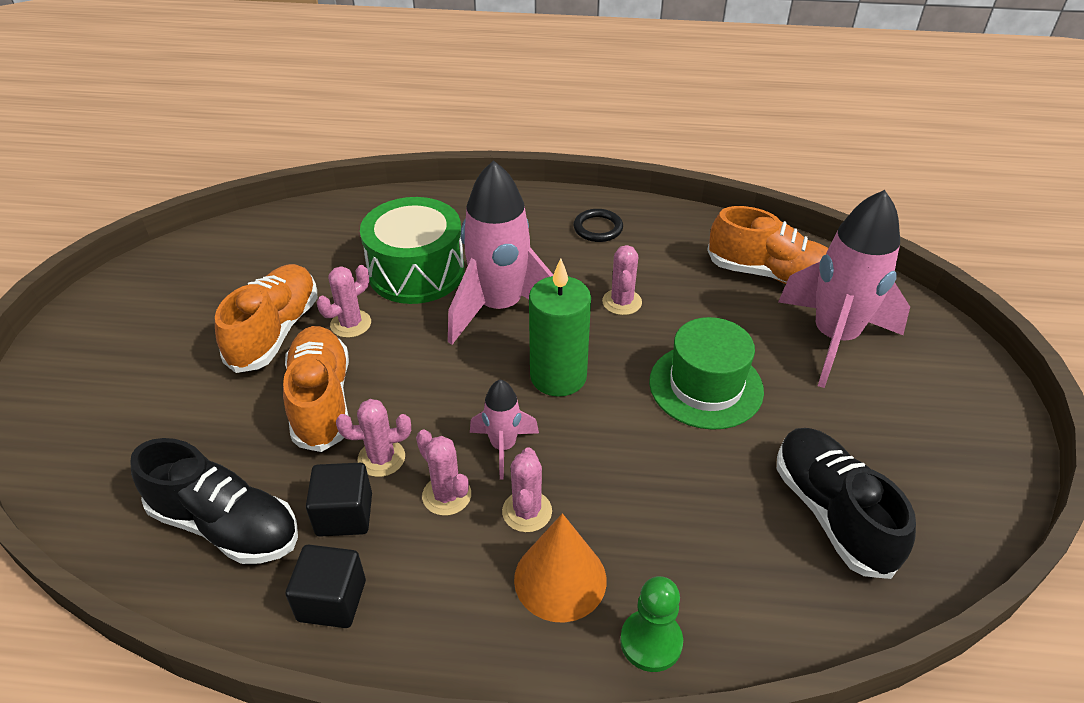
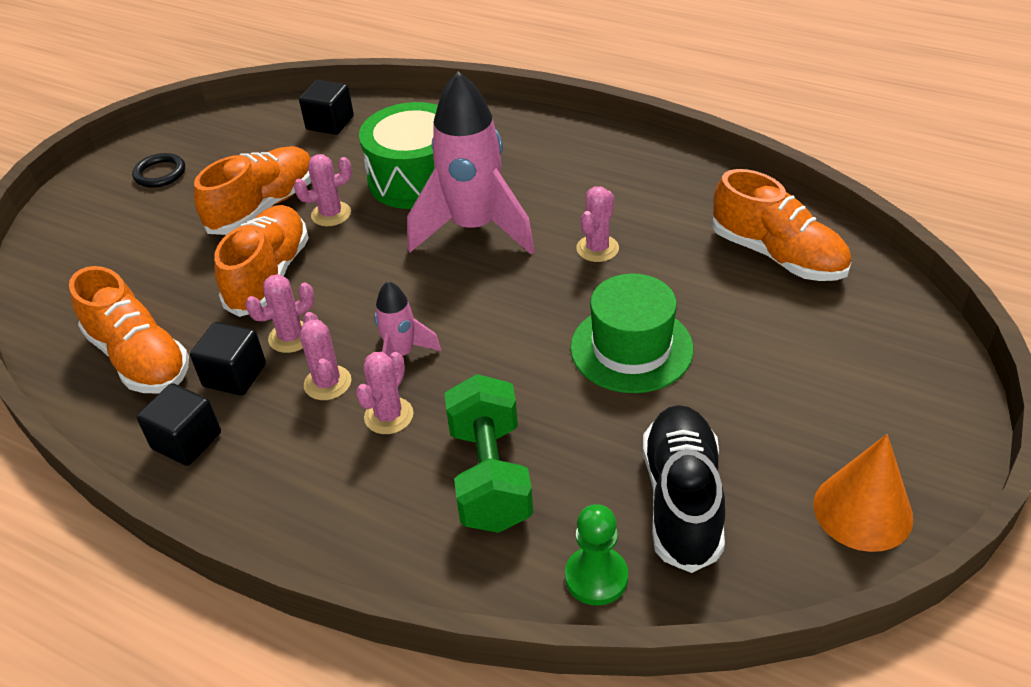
camera: 25 degrees right, 0 degrees up
black shoe [130,438,298,564] -> orange shoe [69,266,189,394]
pink cactus [336,399,411,477] -> pink cactus turned 45 degrees counterclockwise [245,274,314,353]
orange cone [514,513,607,622] -> orange cone moved to [814,434,913,552]
green candle [529,258,591,397] -> none
black ring [574,209,623,242] -> black ring moved to [132,153,185,188]
green pawn [620,576,683,672] -> green pawn moved to [565,504,628,606]
pink rocket [778,190,910,388] -> none
none -> black cube [299,80,354,135]
none -> green dumbbell [444,374,533,533]

